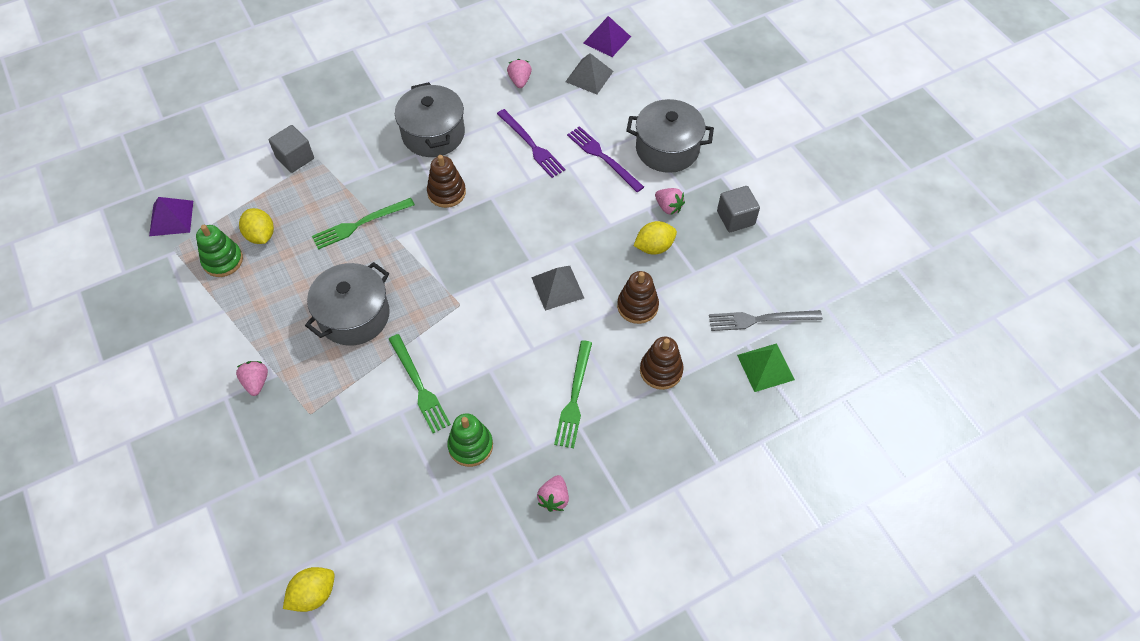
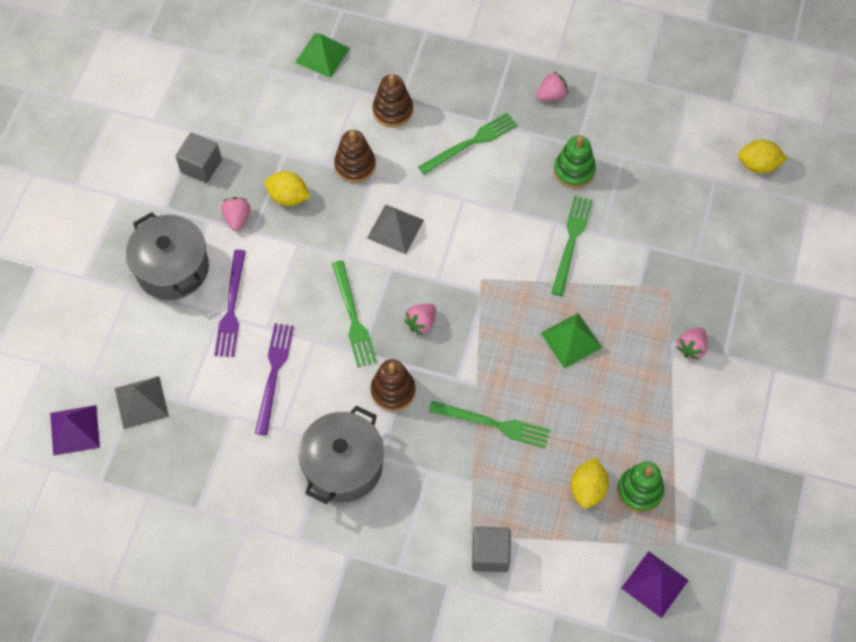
camera: 135 degrees left, 5 degrees up
grey pot [305,262,390,346] -> green pyramid [541,313,602,368]
pink strawberry [507,59,532,88] -> pink strawberry moved to [404,304,436,335]
grey fork [709,310,823,331] -> none
none -> green fork [332,260,377,367]

